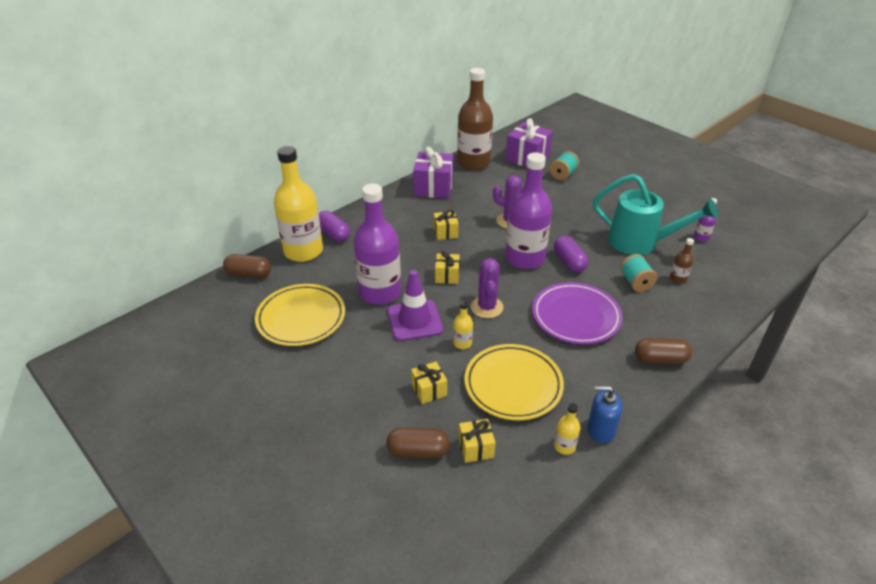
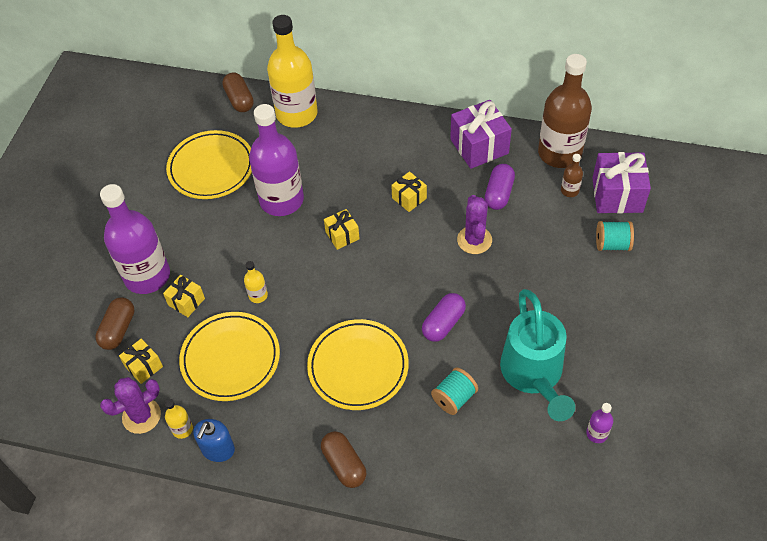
camera: 60 degrees right, 15 degrees up
purple capsule [319,211,350,242] -> purple capsule moved to [485,164,515,210]
brown capsule [386,428,450,458] -> brown capsule turned 45 degrees clockwise [95,297,134,350]
purple traffic cone [387,270,443,341] -> none
purple cactus [471,258,504,318] -> purple cactus moved to [100,377,161,434]
purple bottle [505,152,552,269] -> purple bottle moved to [100,184,170,294]
purple plate [532,282,623,344] -> yellow plate [307,319,409,410]
blue soap dispenser [587,386,623,443] -> blue soap dispenser turned 135 degrees counterclockwise [193,419,235,462]
brown bottle [670,238,694,284] -> brown bottle moved to [561,154,583,197]

